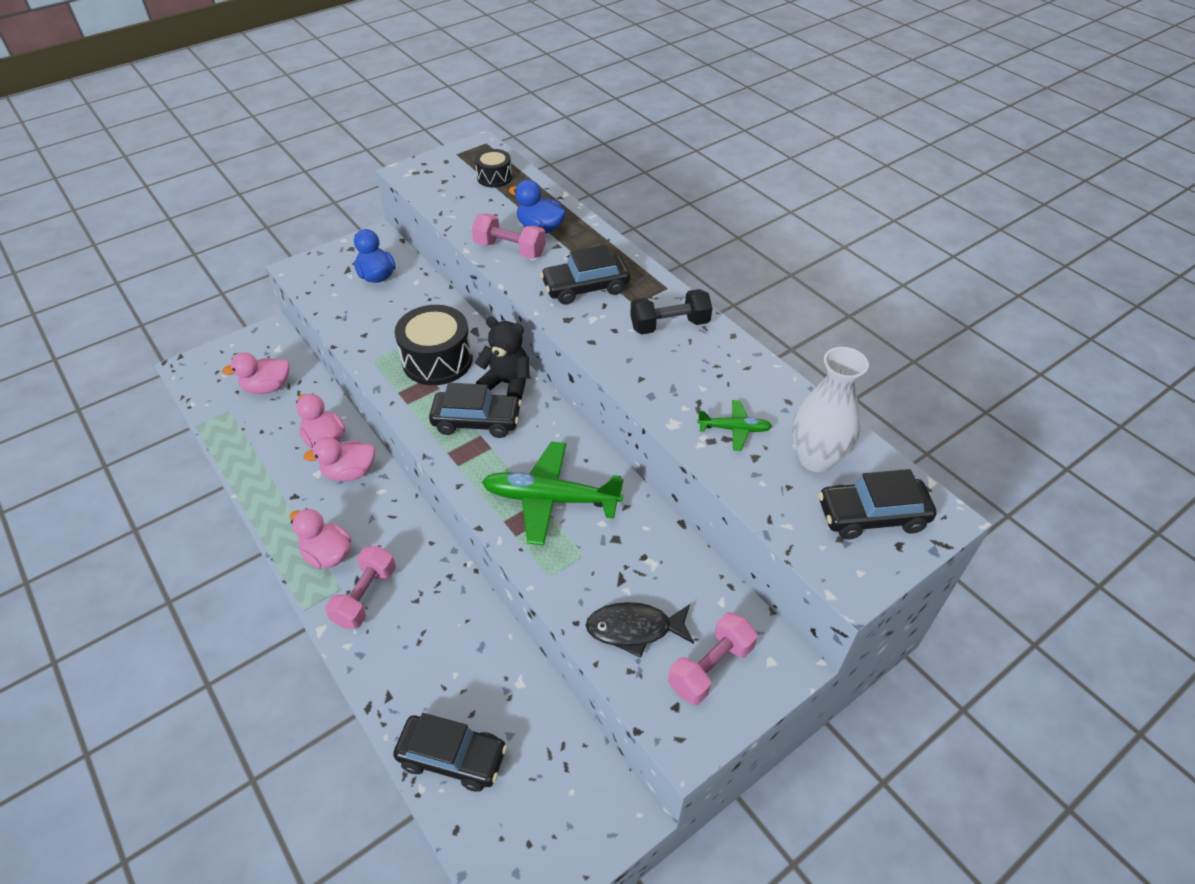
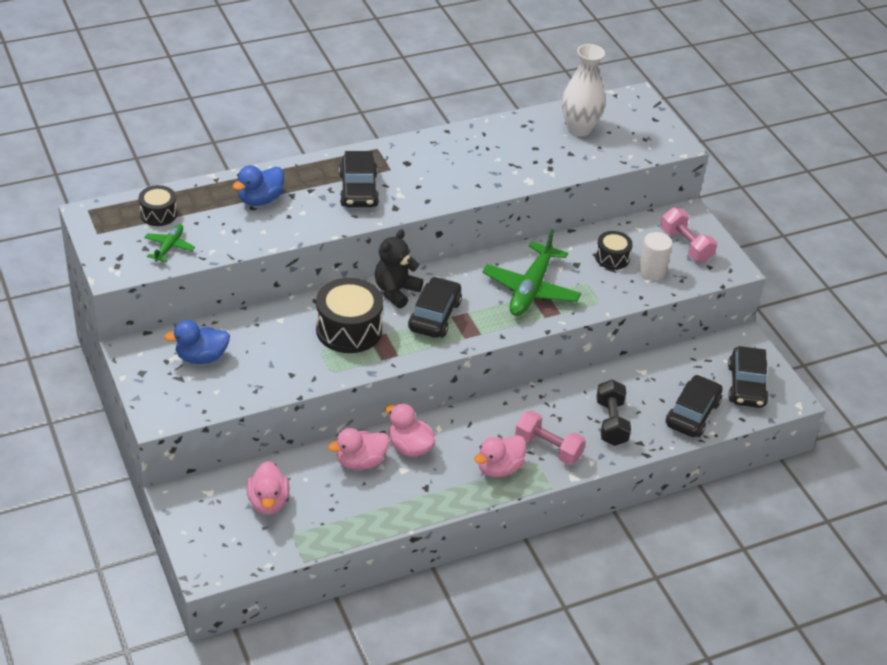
camera: 80 degrees left, 5 degrees down
pink duck [303,437,375,481] -> pink duck turned 135 degrees clockwise [385,403,435,457]
pink dumbbell [472,213,546,258] -> none
black fish [586,602,694,658] -> white cylinder [638,232,672,281]
black dumbbell [630,289,712,334] -> black dumbbell moved to [596,380,631,446]
green plane [697,400,772,451] -> green plane moved to [144,224,195,262]
black car [818,469,937,540] -> black car moved to [728,346,769,408]
none -> black drum [595,231,633,270]

